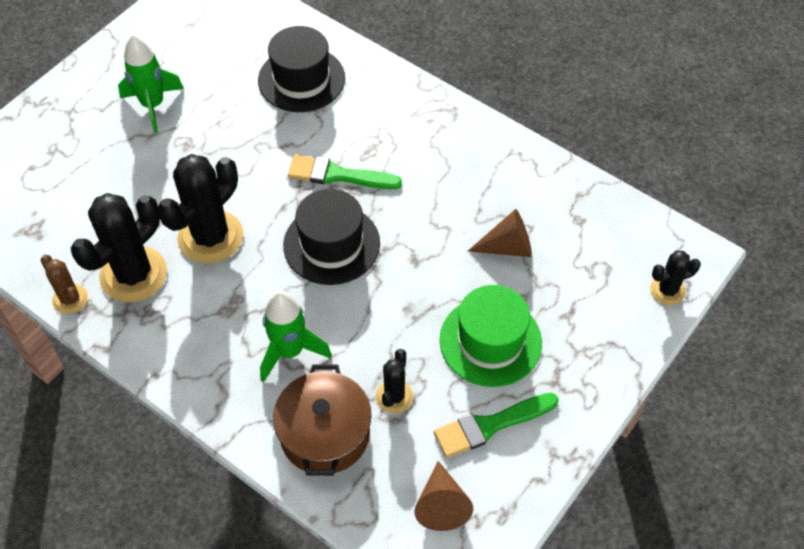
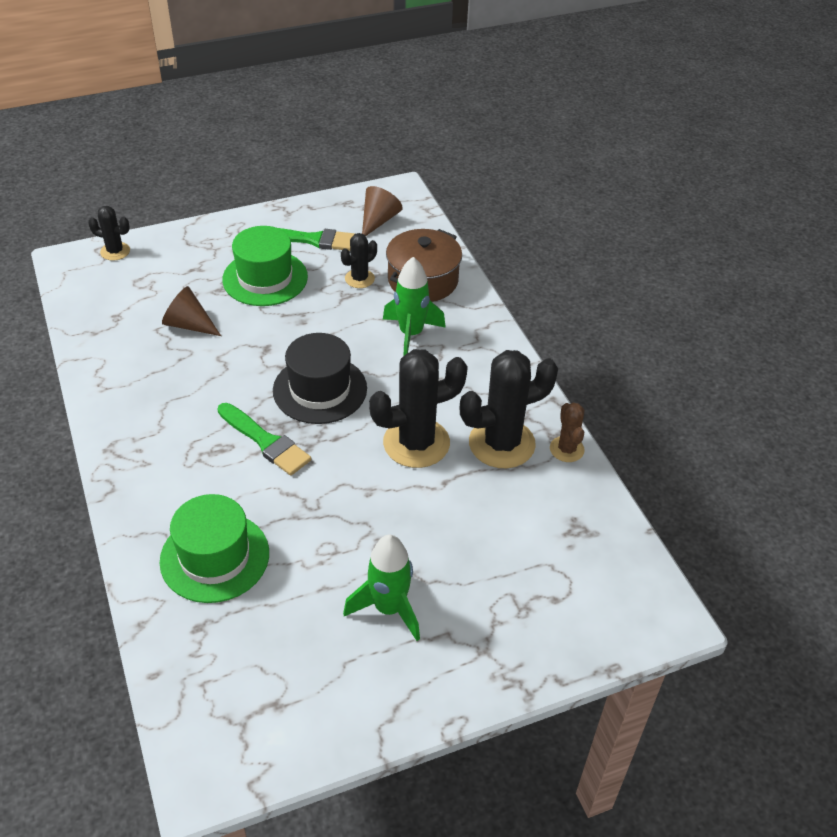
camera: 150 degrees left, 10 degrees down
black hat [258,26,345,112] -> green hat [160,494,269,603]

